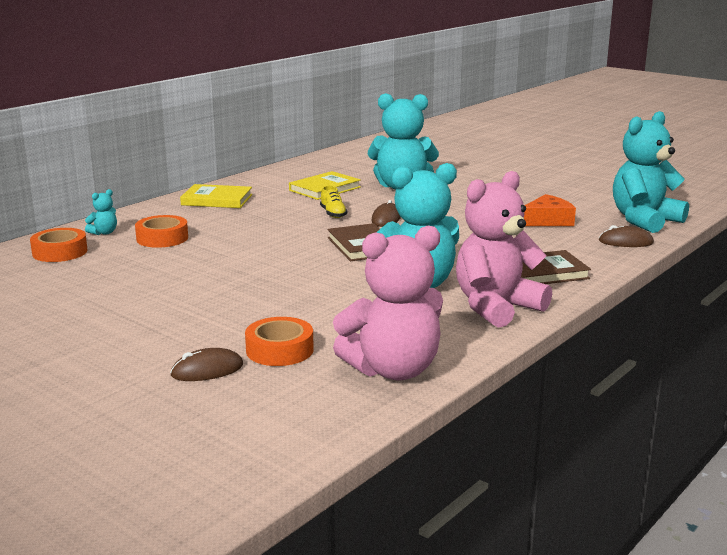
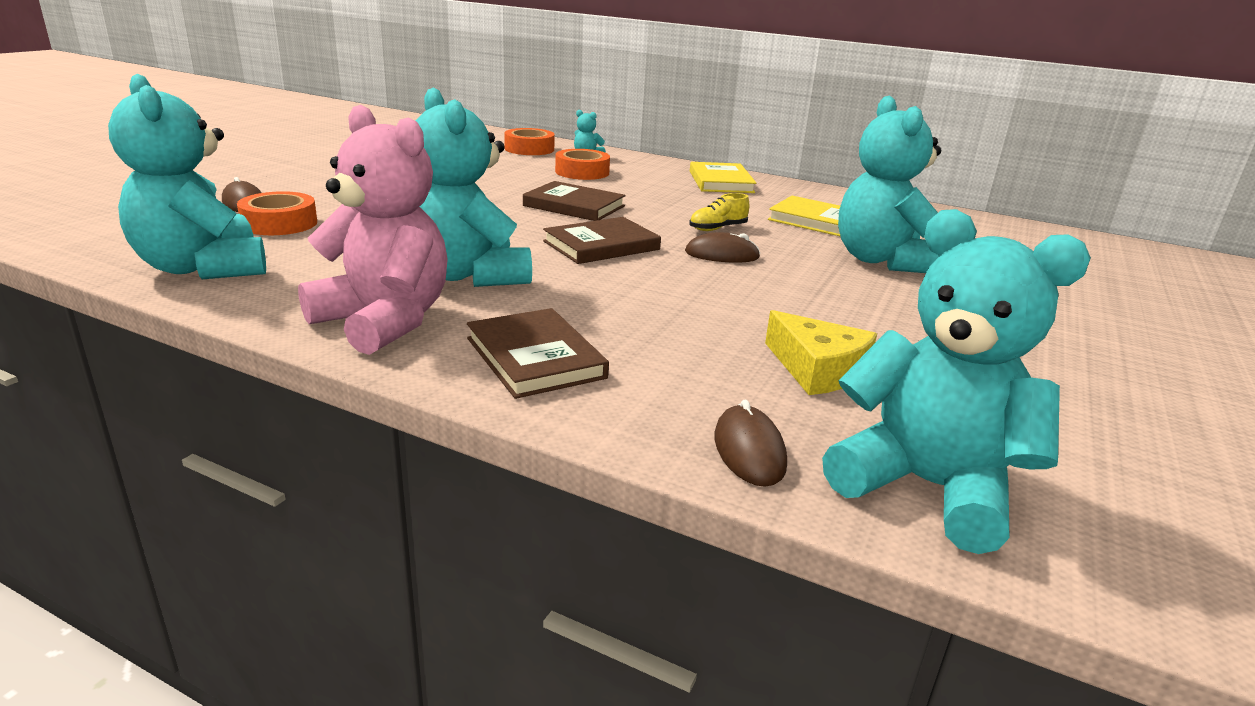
camera: 75 degrees right, 5 degrees up
pink teddy bear [333,226,443,381] -> turquoise teddy bear [108,74,266,279]
orange cheese [524,194,576,226] -> yellow cheese [765,310,877,395]
none -> brown book [523,181,626,221]

